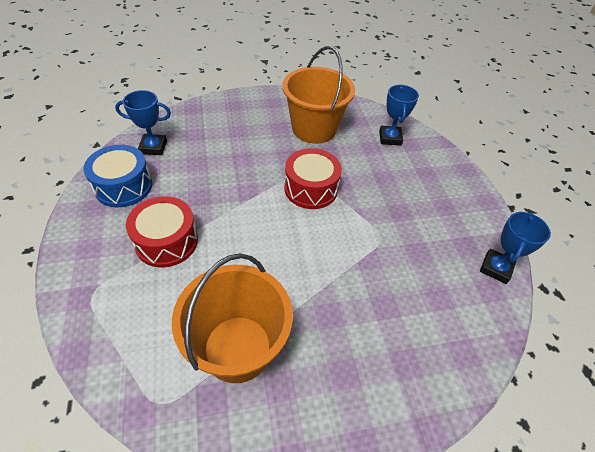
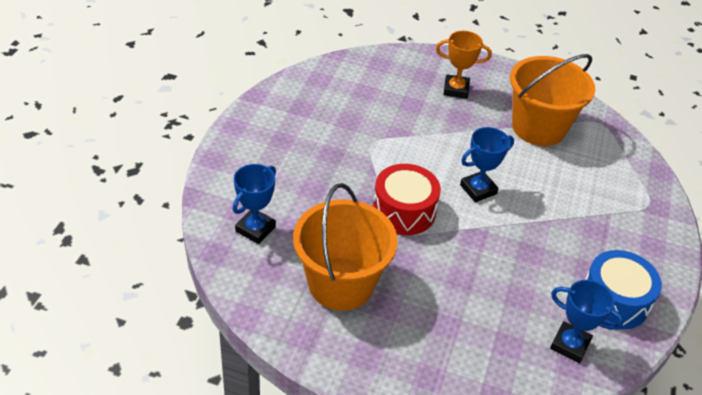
camera: 150 degrees left, 5 degrees down
red drum [126,196,198,268] -> none
blue trophy [480,212,551,284] -> blue trophy moved to [460,127,514,202]
none -> orange trophy [436,31,492,99]

